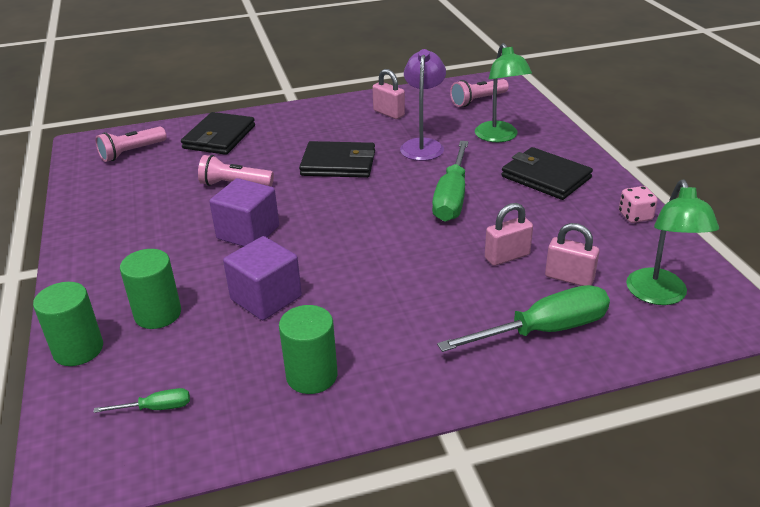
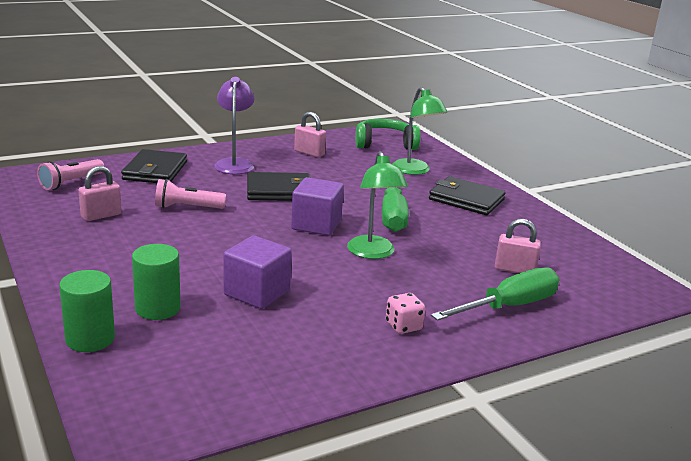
camera: 15 degrees left, 10 degrees down
green screwdriver [94,388,190,413] -> none
purple cube [209,178,279,247] -> purple cube moved to [291,177,344,236]
green cylinder [279,305,338,394] -> none
purple lamp [400,49,446,161] -> purple lamp moved to [214,77,255,174]
pink flashlight [450,79,509,107] -> green headphones [355,119,421,150]
pink padlock [485,203,533,266] -> pink padlock moved to [78,166,122,221]
pink dice [619,186,658,223] -> pink dice moved to [386,293,425,334]
green lamp [626,179,719,305] -> green lamp moved to [347,151,408,259]

